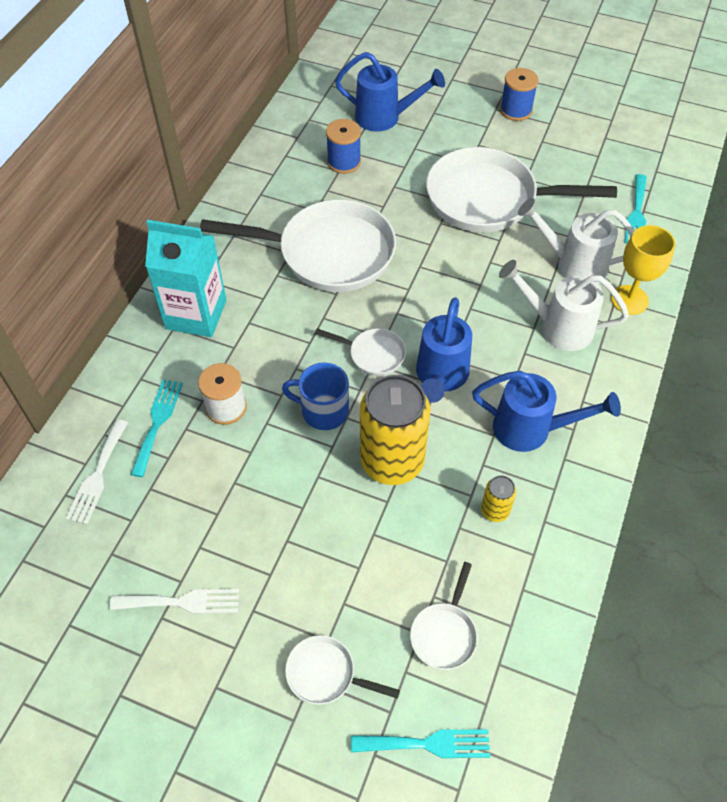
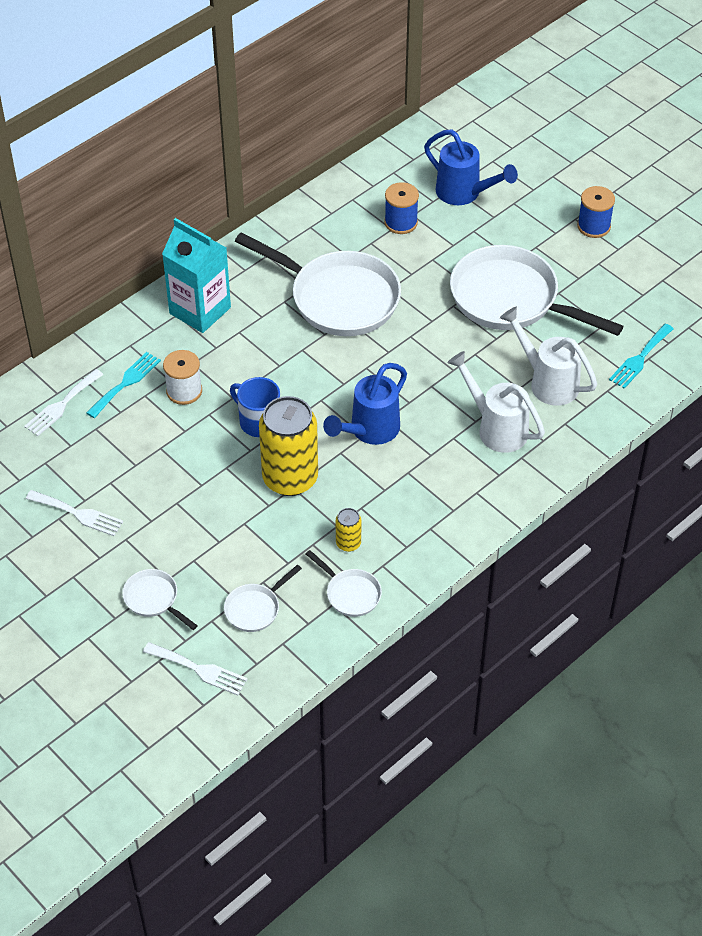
camera: 25 degrees right, 5 degrees down
white pan [315,328,406,376] -> white pan moved to [306,550,382,617]
turquoise fork [351,730,490,758] -> white fork [143,642,247,695]
blue watering can [472,371,621,452] -> none
yellow goblet [611,225,675,315] -> none

